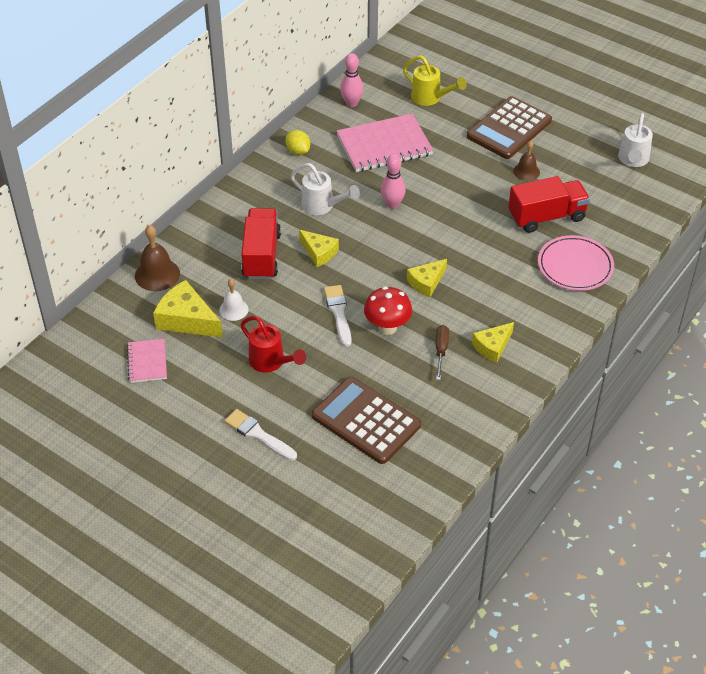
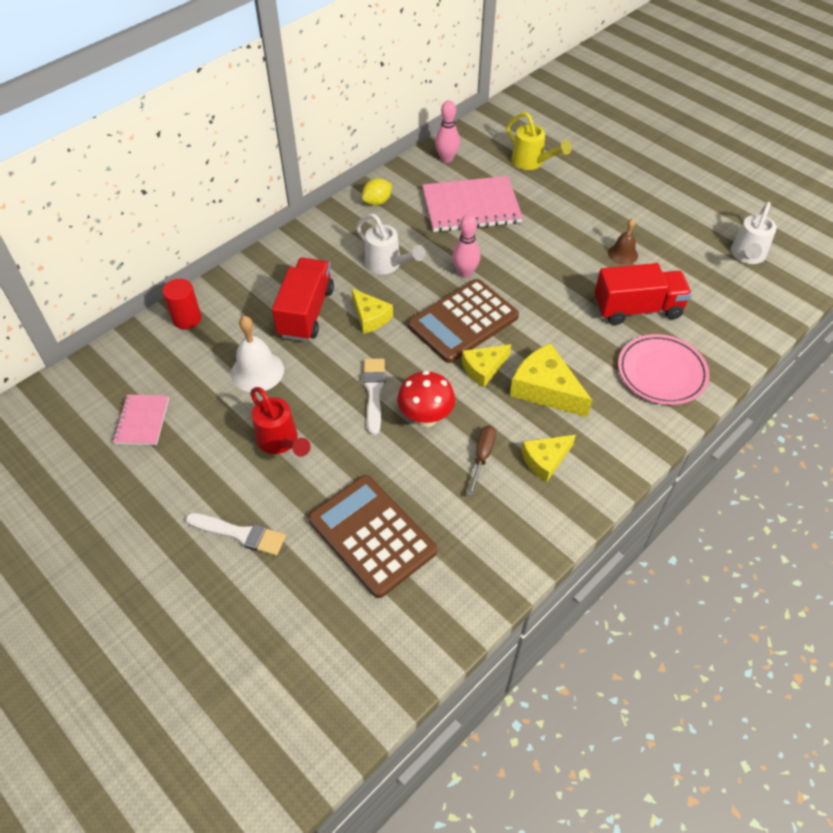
camera: 10 degrees right, 5 degrees up
brown bell [135,225,180,291] -> red cylinder [162,279,201,329]
yellow cheese [153,280,223,338] -> yellow cheese moved to [510,343,592,417]
white bell [219,279,249,321] -> white bell [231,316,284,392], size x1.58
white brush [224,409,297,461] -> white brush turned 150 degrees clockwise [185,513,286,556]
yellow lemon [285,130,310,155] -> yellow lemon turned 75 degrees clockwise [362,178,392,206]
brown calculator [467,96,552,159] -> brown calculator moved to [408,279,519,363]

